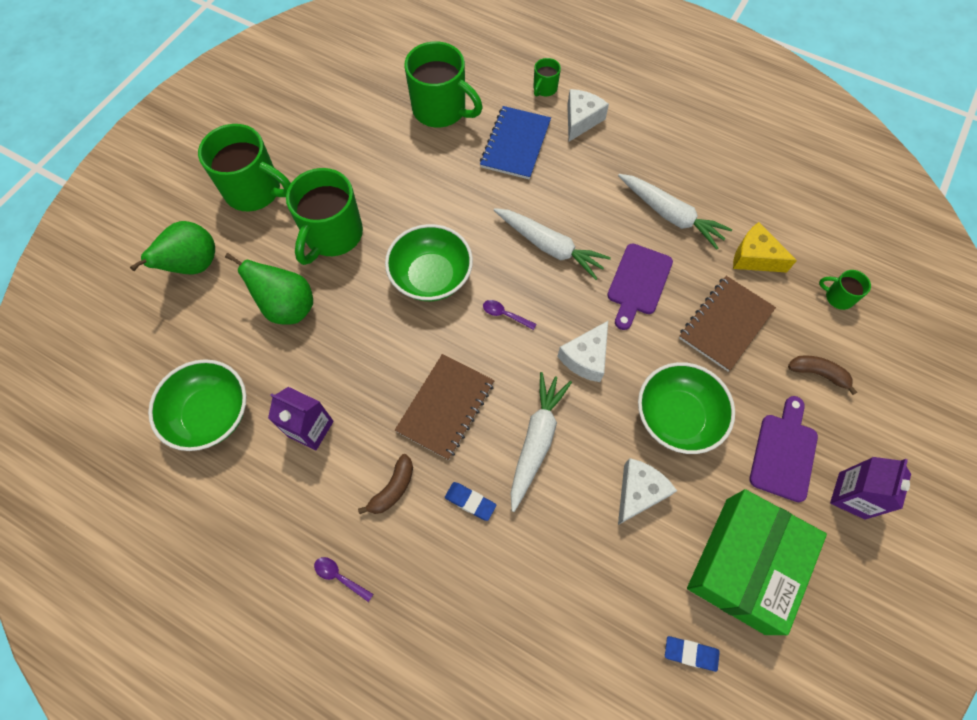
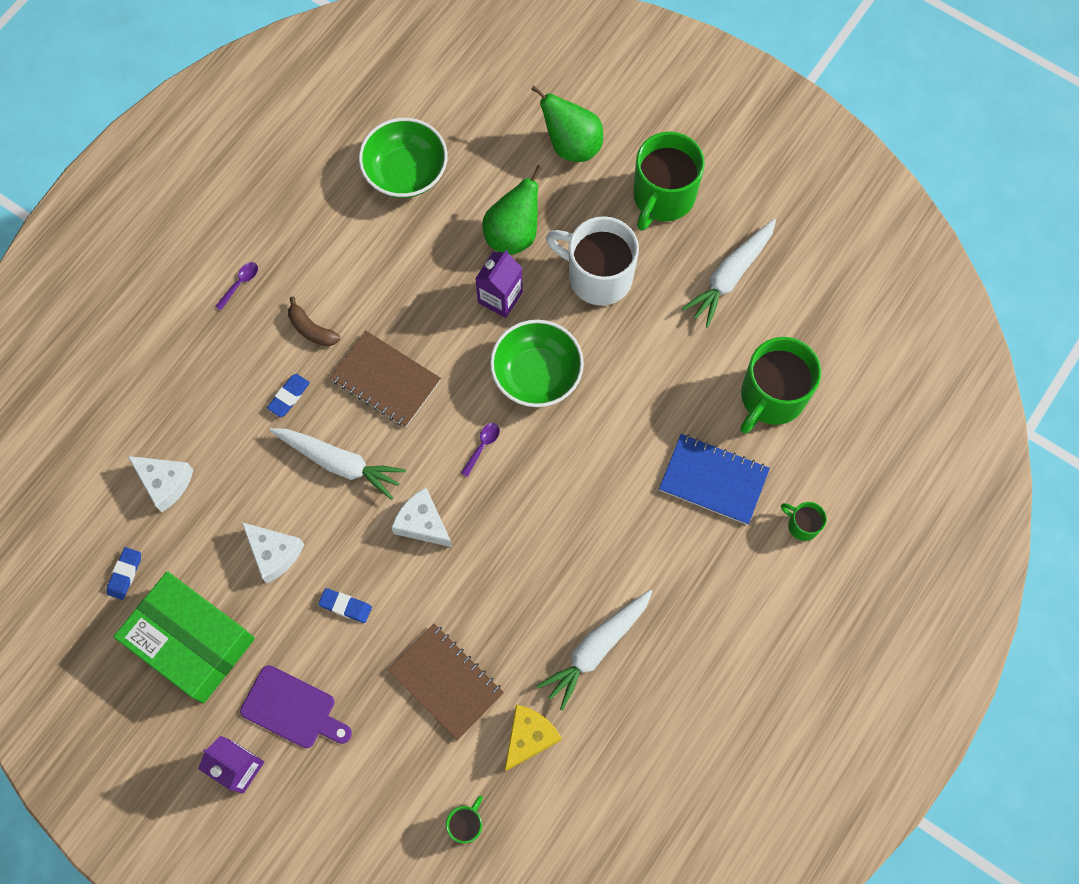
camera: 95 degrees right, 5 degrees up
purple carton [268,387,334,451] -> purple carton moved to [475,250,523,318]
green mug [286,168,363,265] -> white mug [546,216,639,306]
white carrot [494,208,611,280] -> white carrot moved to [682,219,776,328]
white cheese [567,89,609,142] -> white cheese moved to [128,456,193,512]
purple cutting board [607,243,673,330] -> none
green bowl [638,362,735,454] -> blue eraser [318,588,372,623]
brown banana [788,355,857,395] -> none

